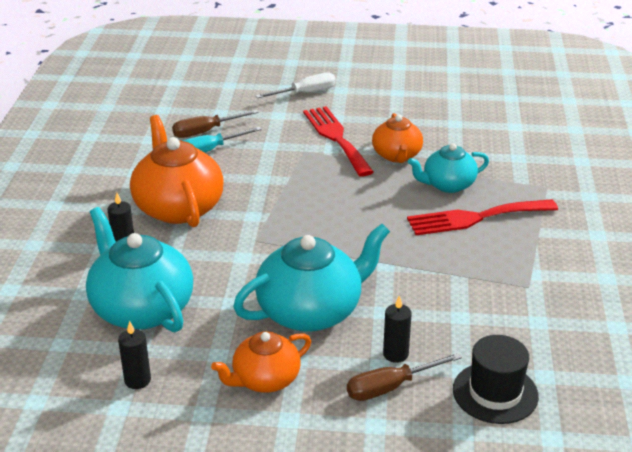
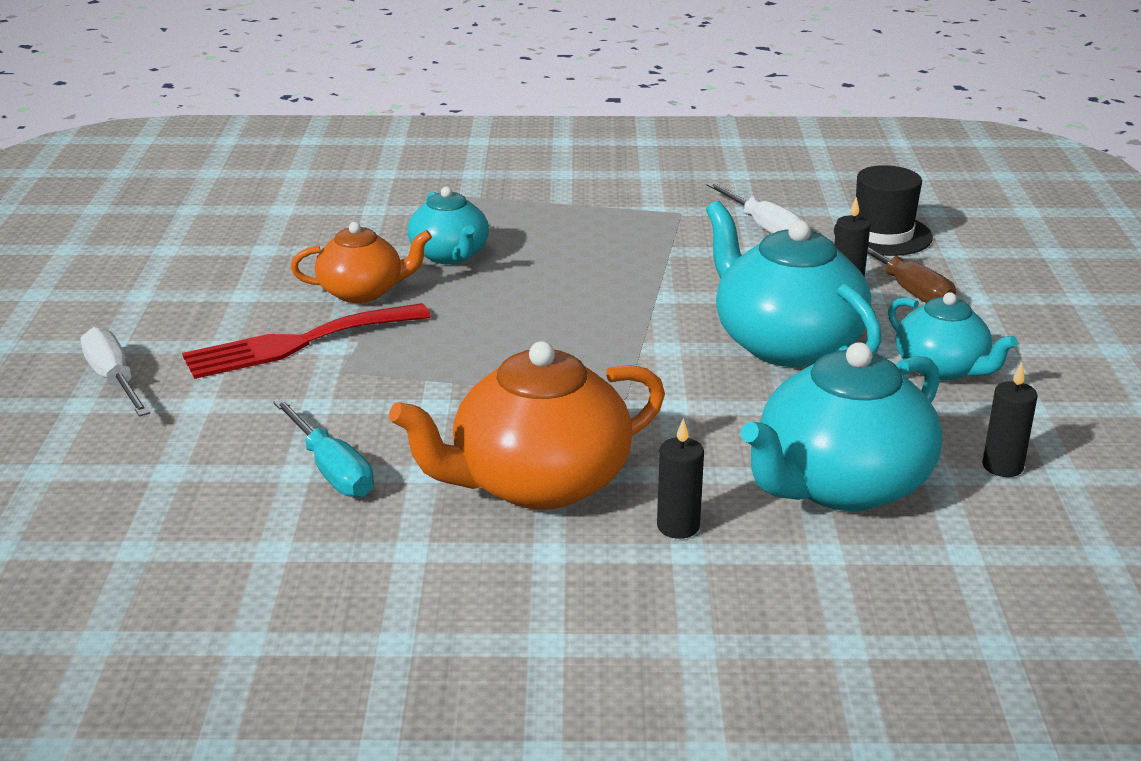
camera: 95 degrees left, 5 degrees down
brown screwdriver [172,110,259,138] -> none
orange teapot [211,331,311,393] -> turquoise teapot [888,292,1018,381]
red fork [407,199,558,235] -> none
none -> white screwdriver [706,182,805,233]

